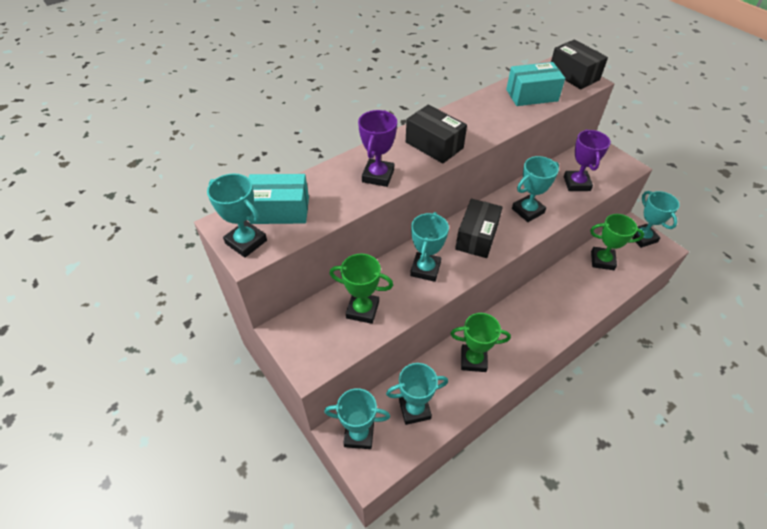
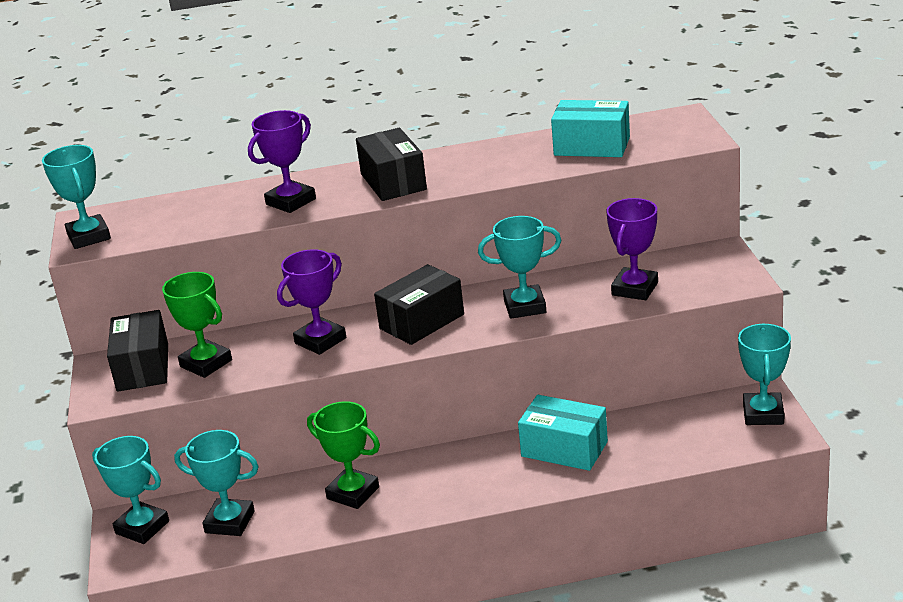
camera: 30 degrees right, 20 degrees down
turquoise box [249,174,309,224] -> turquoise box moved to [518,395,608,471]
turquoise trophy [410,212,449,282] -> purple trophy [277,249,346,355]
black box [551,39,608,89] -> black box moved to [107,310,168,392]
green trophy [590,214,644,270] -> none

